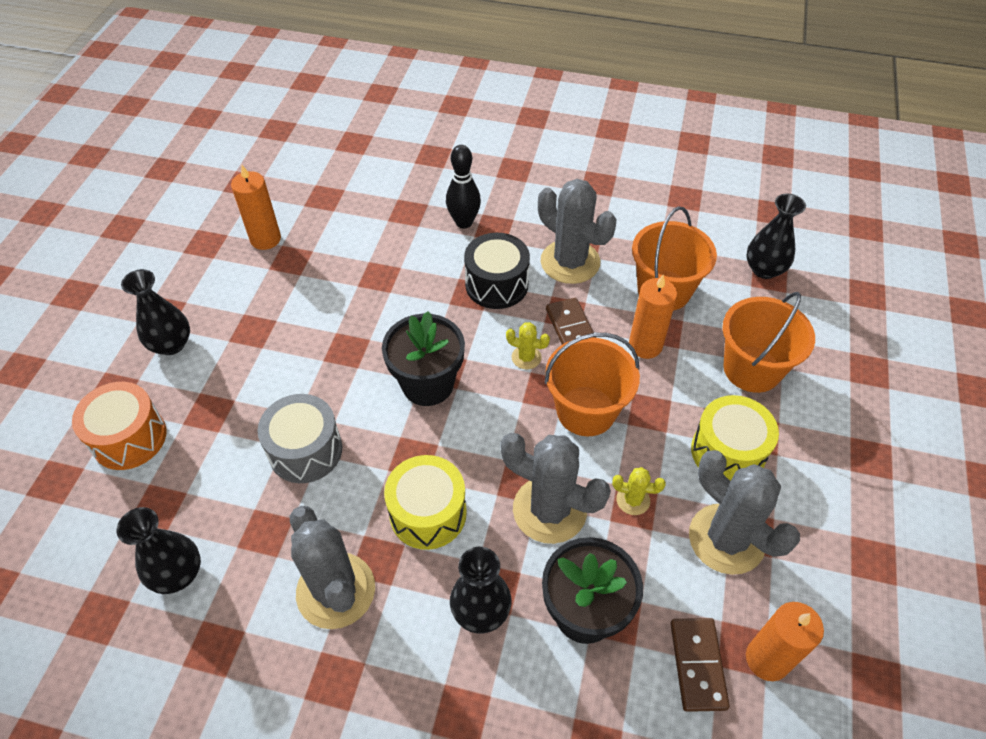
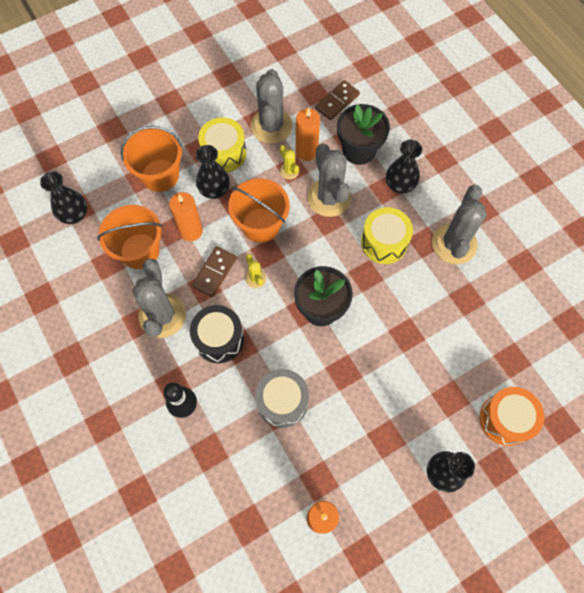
camera: 135 degrees left, 15 degrees up
black vase [117,507,201,594] -> black vase moved to [196,145,230,199]
grey drum [257,394,342,483] -> grey drum moved to [255,369,309,428]
orange candle [746,602,824,681] -> orange candle moved to [296,108,320,161]

